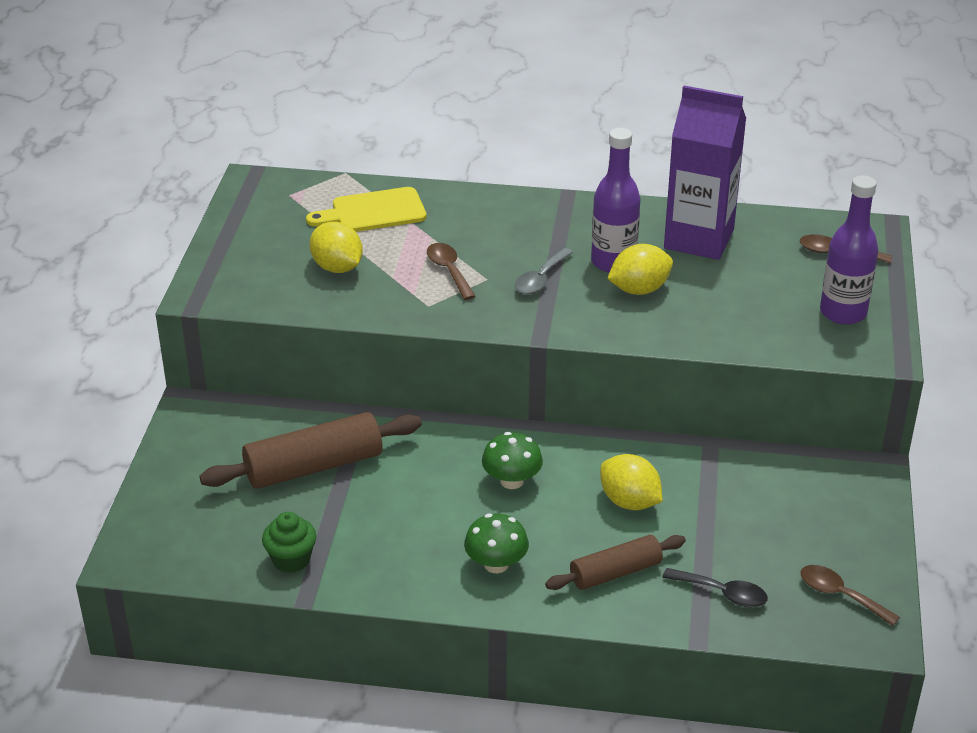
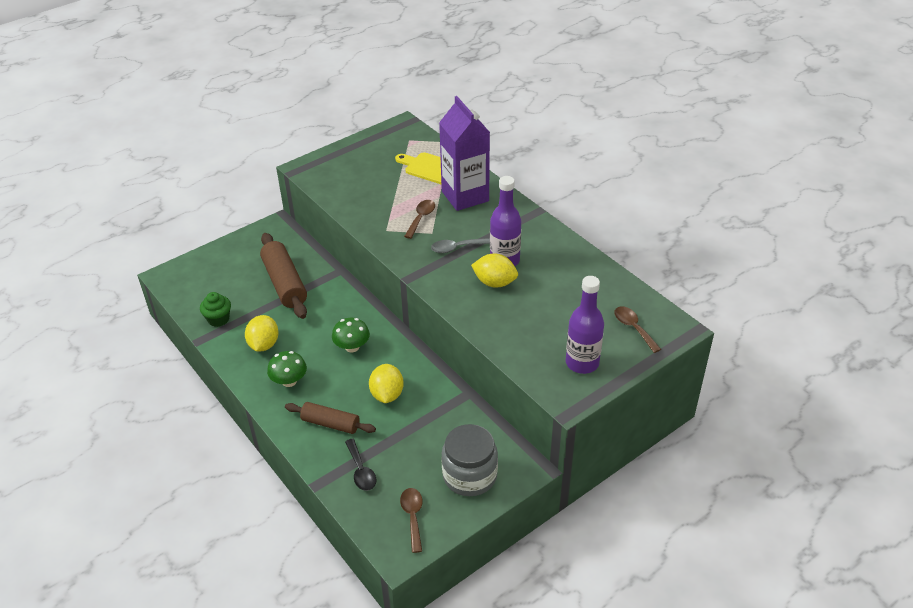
camera: 45 degrees right, 5 degrees up
brown rolling pin [199,412,422,489] -> brown rolling pin turned 45 degrees clockwise [260,233,307,319]
yellow lemon [309,222,363,273] -> yellow lemon moved to [245,315,279,352]
purple carton [664,86,746,260] -> purple carton moved to [439,96,490,211]
none -> grey jar [441,424,498,496]

